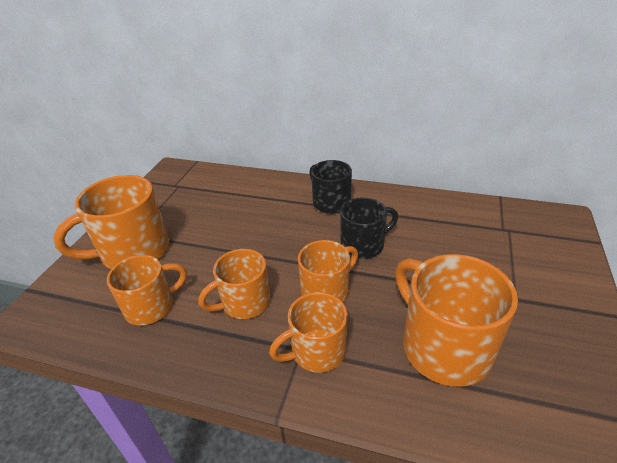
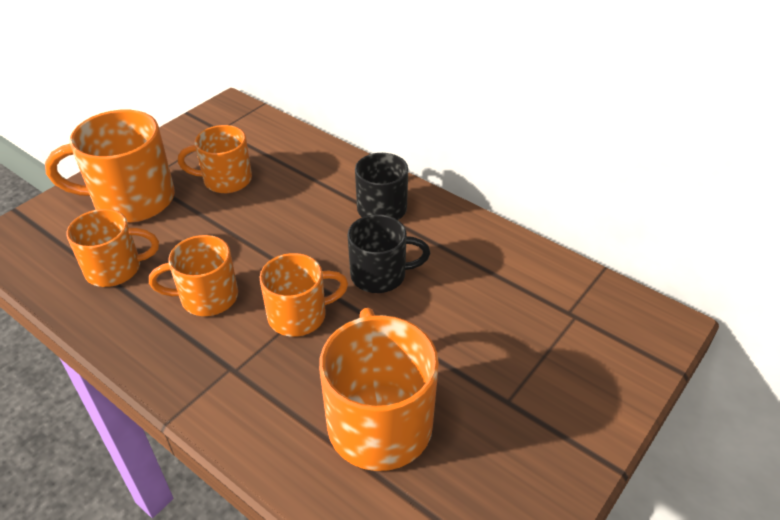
camera: 20 degrees right, 5 degrees up
orange mug [269,292,348,373] -> orange mug moved to [178,125,252,193]

